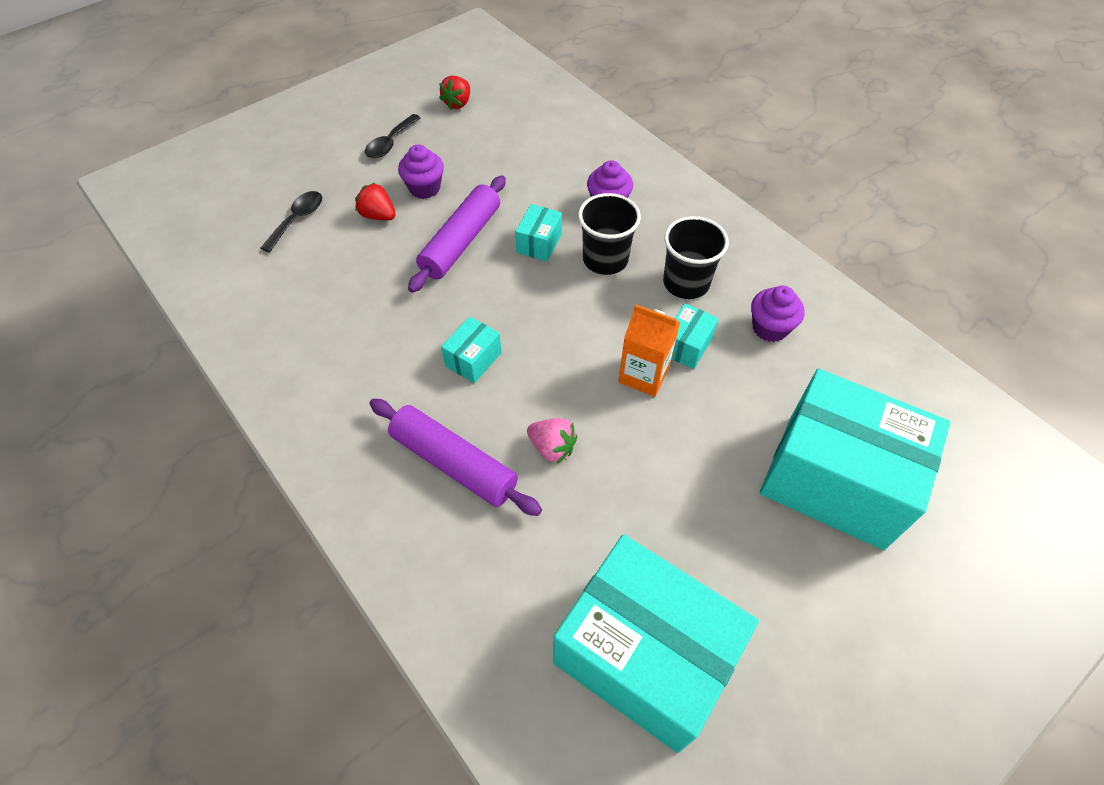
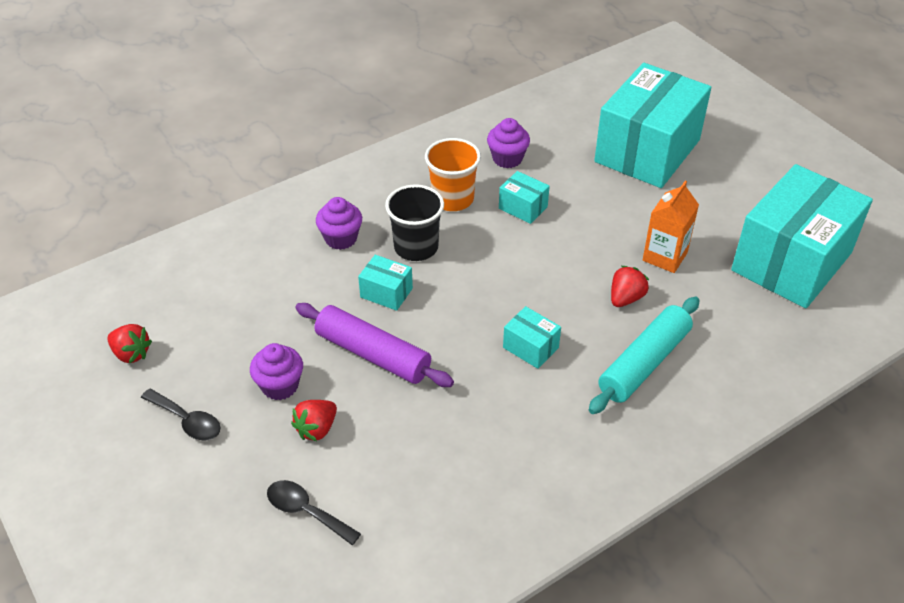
camera: 85 degrees left, 10 degrees down
purple rolling pin [369,399,542,516] -> turquoise rolling pin [589,297,700,414]
pink strawberry [527,418,577,464] -> red strawberry [611,266,649,307]
orange carton [618,304,680,397] -> orange carton moved to [643,181,699,273]
black cup [663,216,729,299] -> orange cup [425,138,481,211]

